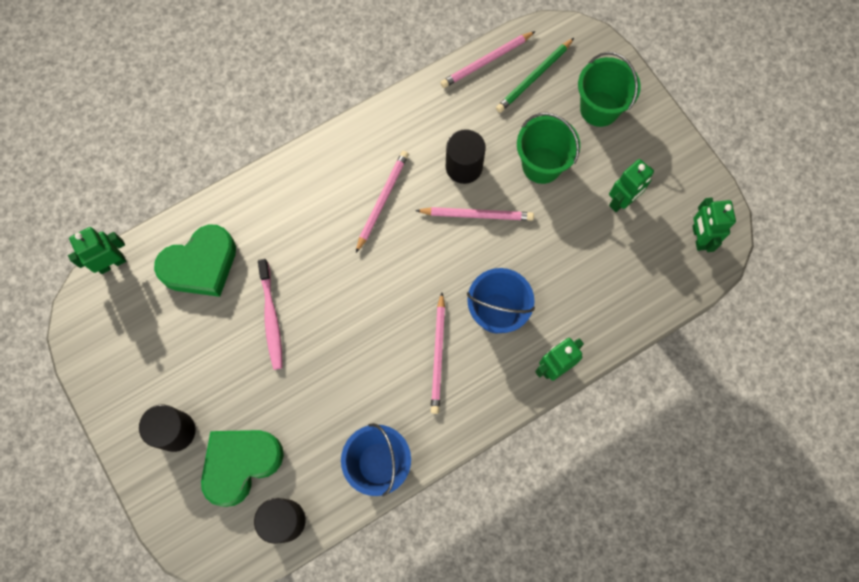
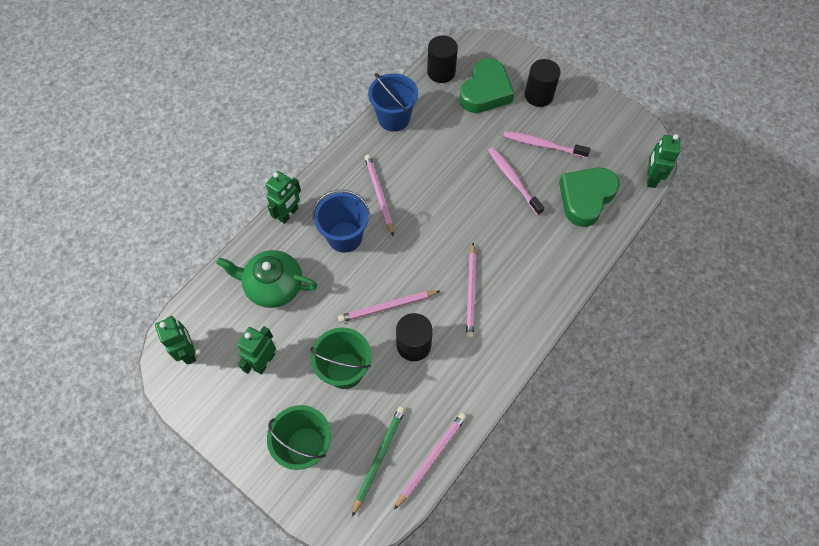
camera: 160 degrees right, 10 degrees down
green robot [68,227,126,274] -> green robot turned 150 degrees clockwise [647,134,681,188]
none -> green teapot [216,250,317,308]
none -> pink toothbrush [503,131,590,158]

